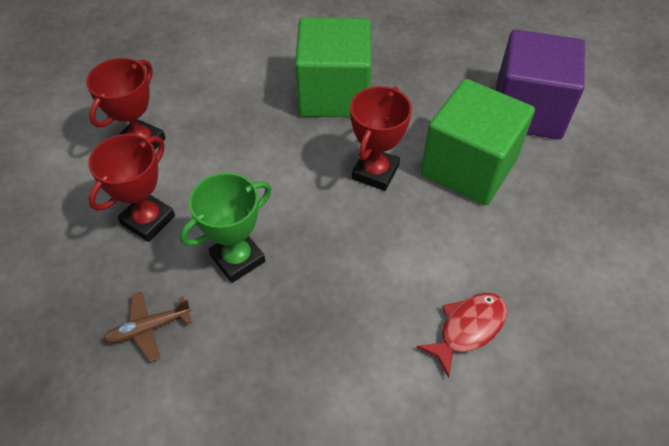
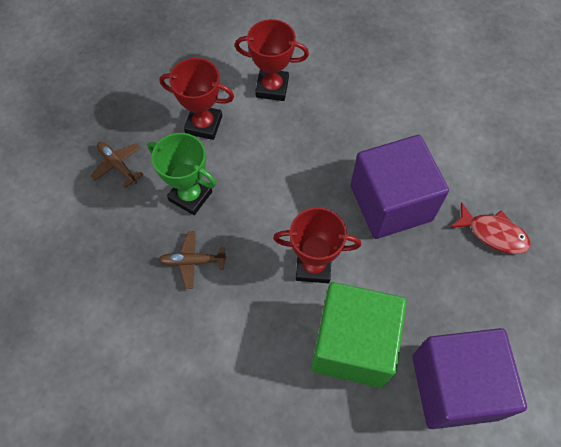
camera: 70 degrees right, 10 degrees up
green cube [295,17,371,117] -> purple cube [350,135,449,239]
red fish [417,293,507,378] -> red fish moved to [450,202,531,254]
none -> brown plane [158,231,227,289]

